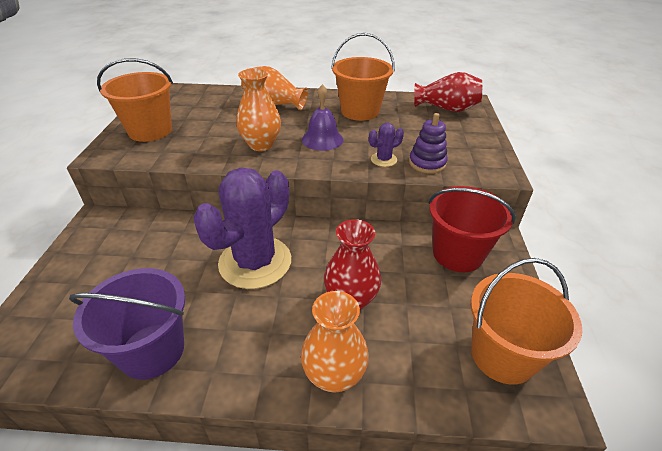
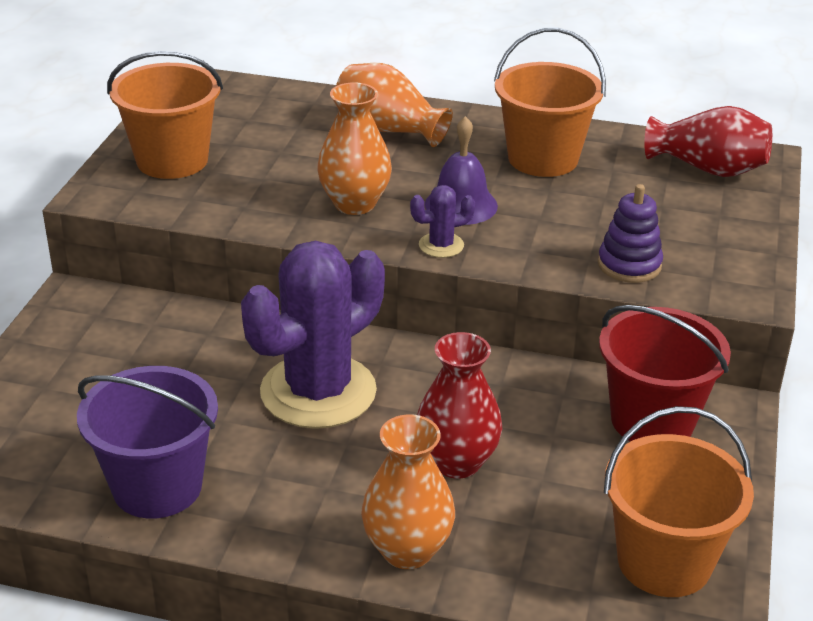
camera: 10 degrees right, 5 degrees down
purple cactus [369,123,404,167] -> purple cactus moved to [410,185,475,258]

